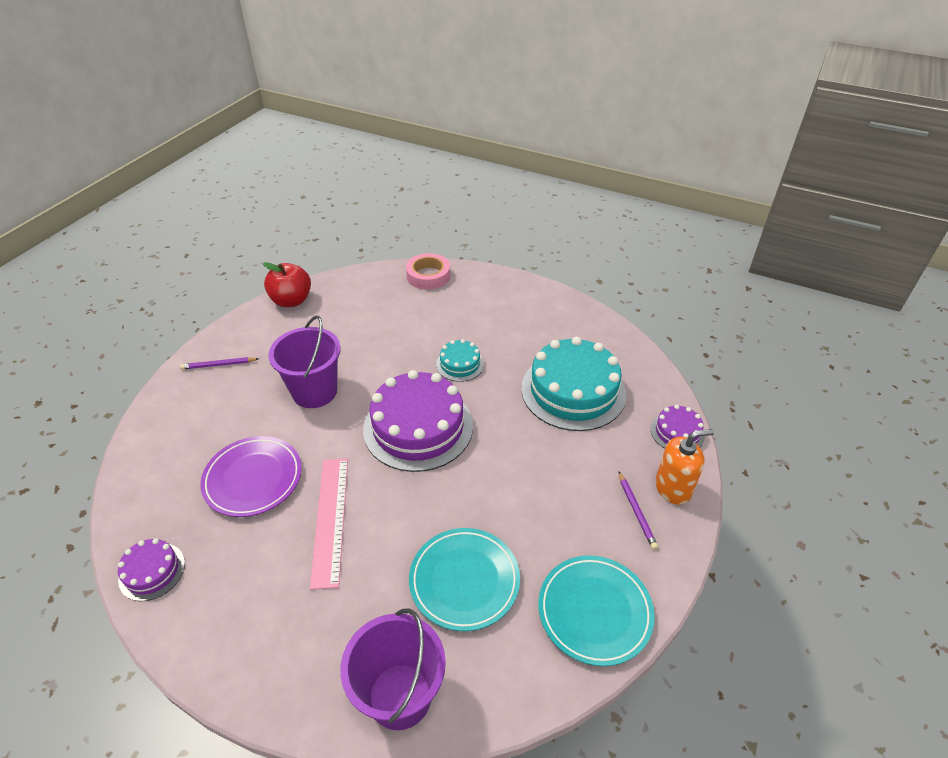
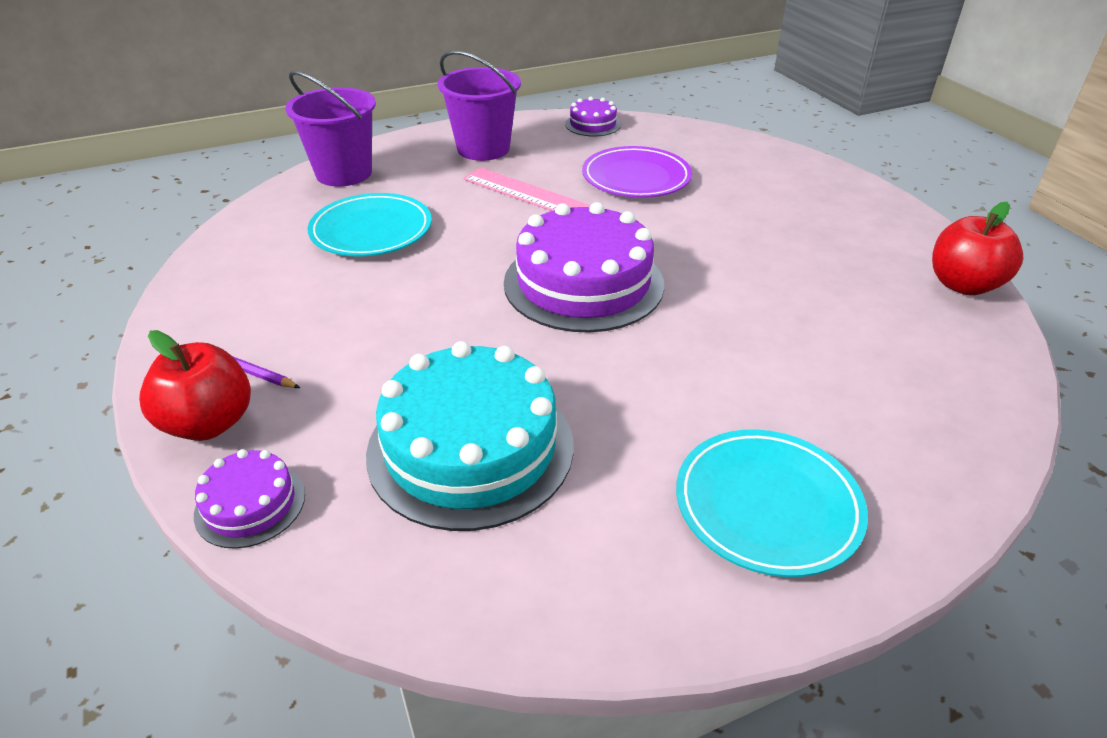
camera: 130 degrees right, 5 degrees down
purple pencil [180,357,259,370] -> none
purple bucket [268,316,341,408] -> purple bucket moved to [438,50,521,161]
pink tape [406,253,450,290] -> none
turquoise cake [436,339,484,382] -> none
turquoise plate [538,555,655,666] -> turquoise plate moved to [676,429,868,577]
orange soap dispenser [655,429,714,505] -> red apple [139,330,251,441]

